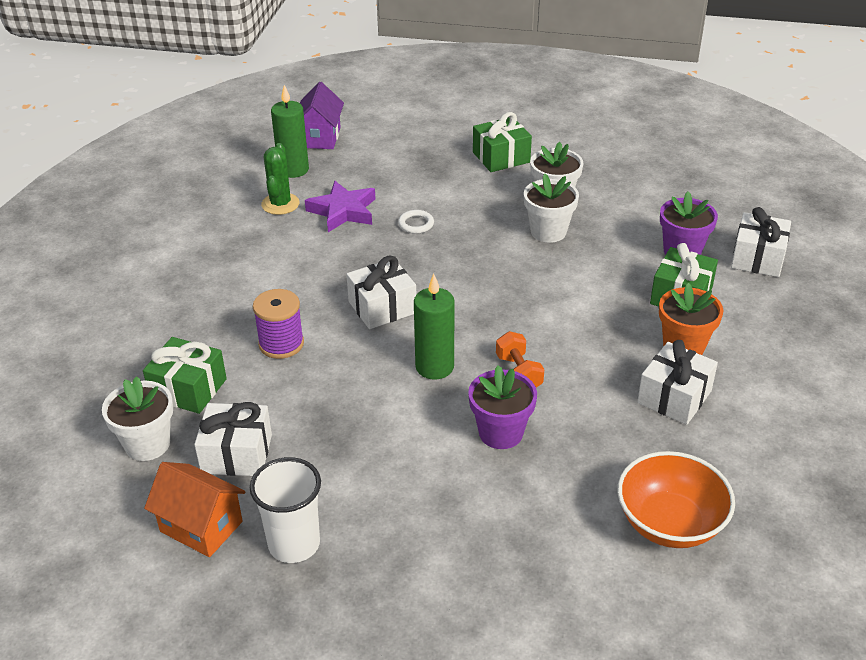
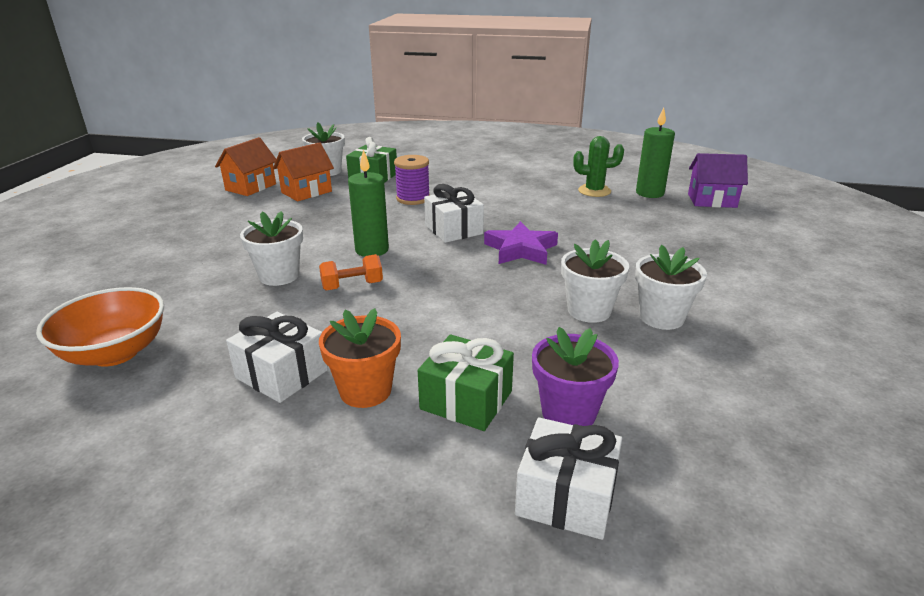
camera: 90 degrees right, 10 degrees down
white gift [194,402,272,476] -> orange house [273,142,334,201]
white cup [250,457,321,563] -> none
purple star [305,181,375,232] -> purple star moved to [484,221,558,265]
white ring [398,210,434,234] -> none
purple flower pot [468,365,537,449] -> white flower pot [240,211,303,286]
green gift [473,112,532,172] -> none

